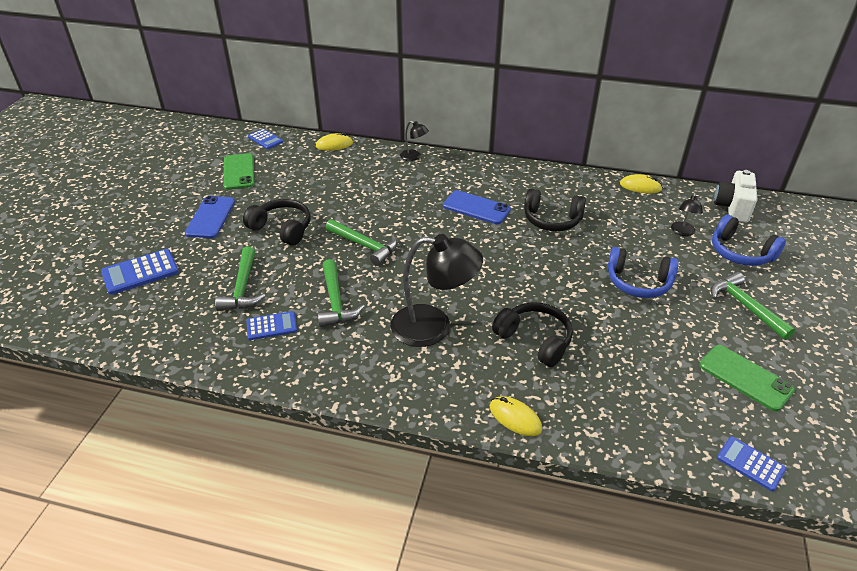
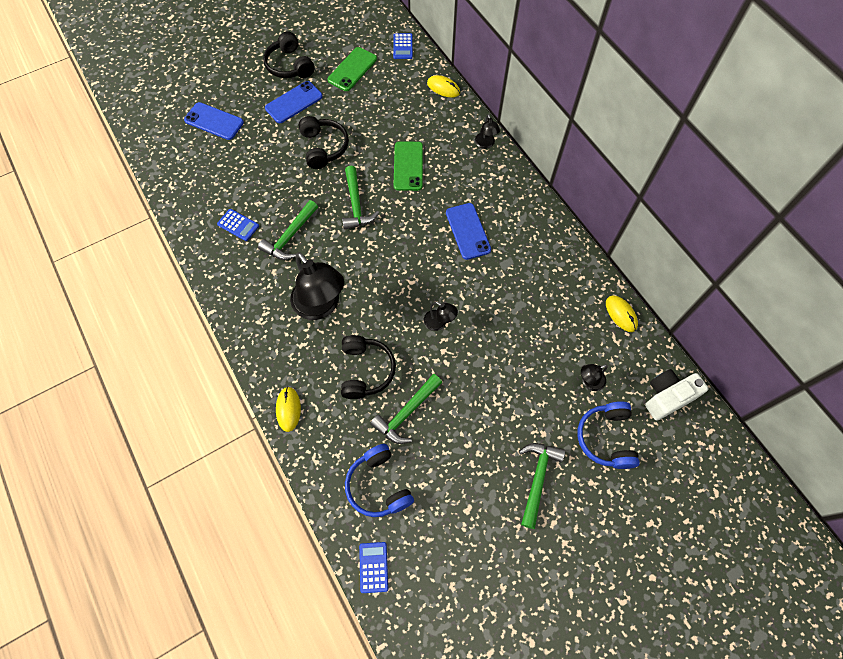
camera: 45 degrees right, 25 degrees up
blue calculator [101,249,179,295] -> blue phone [184,102,244,140]
green hammer [215,246,265,311] -> green hammer moved to [370,374,442,444]
black headphones [524,188,586,231] -> black headphones moved to [263,31,315,78]
blue headphones [607,247,679,298] -> blue headphones moved to [345,444,414,517]
green phone [699,345,795,411] -> green phone moved to [394,142,423,191]
none -> black lamp [423,302,458,331]

